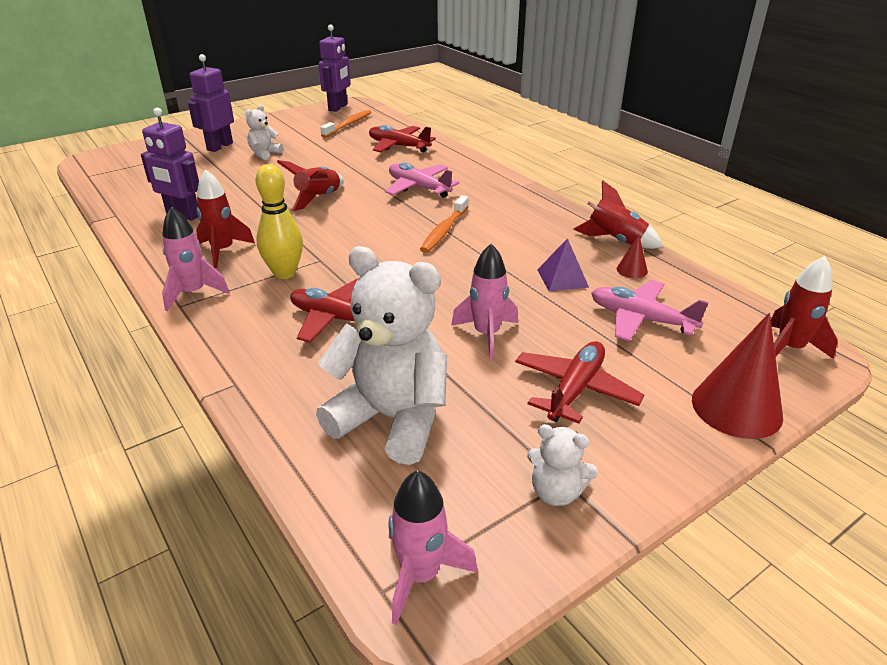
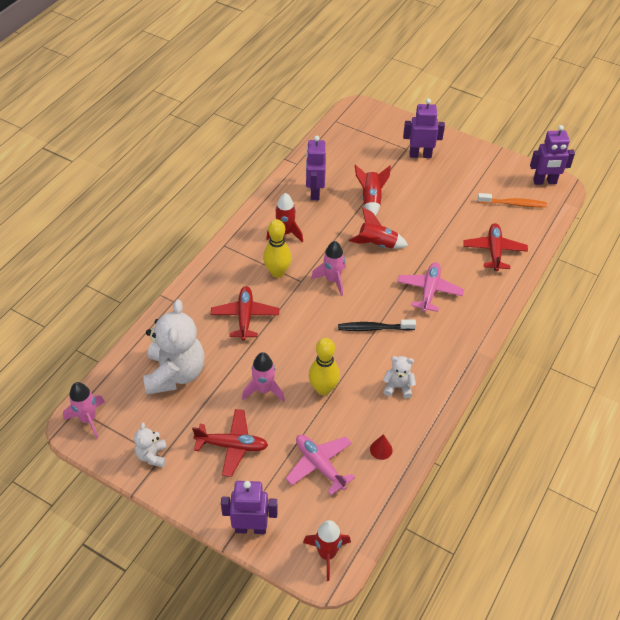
camera: 65 degrees right, 15 degrees up
pink rocket [162,207,230,311] -> pink rocket moved to [311,241,346,296]
white teddy bear [245,105,283,160] -> white teddy bear moved to [383,356,416,398]
orange toothbrush [420,195,469,253] -> black toothbrush [338,320,416,331]
purple pyramid [537,238,589,291] -> none
red rocket [573,180,663,249] -> red rocket moved to [355,165,391,216]
pink plane [591,280,709,342] -> pink plane turned 45 degrees counterclockwise [286,435,355,495]
red cone [692,313,783,439] -> purple robot [221,481,278,534]
none -> yellow bowling pin [309,338,340,395]

